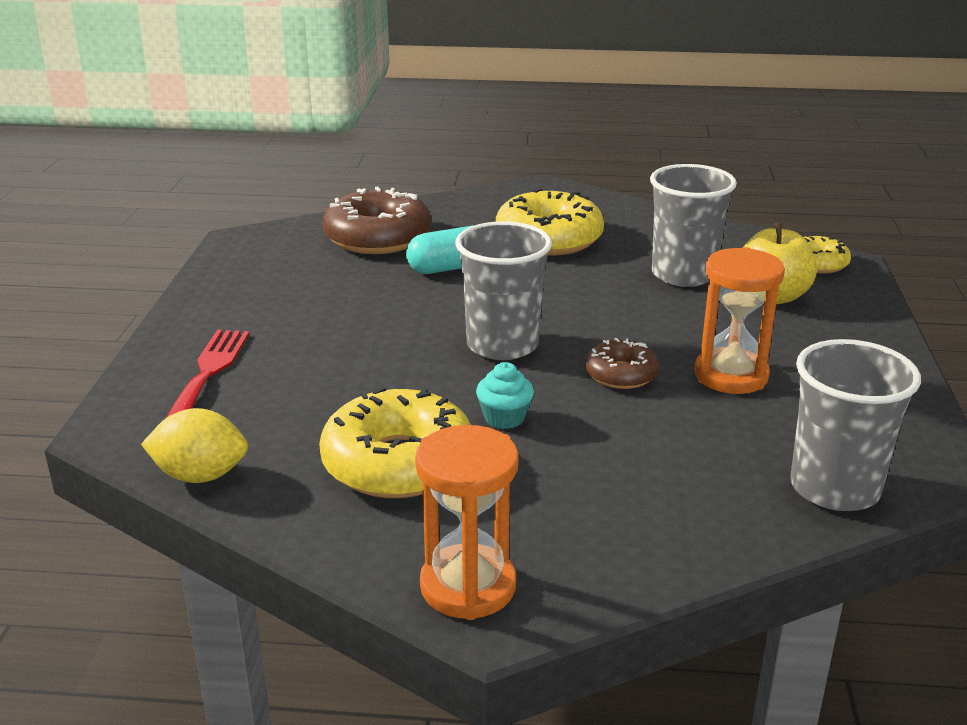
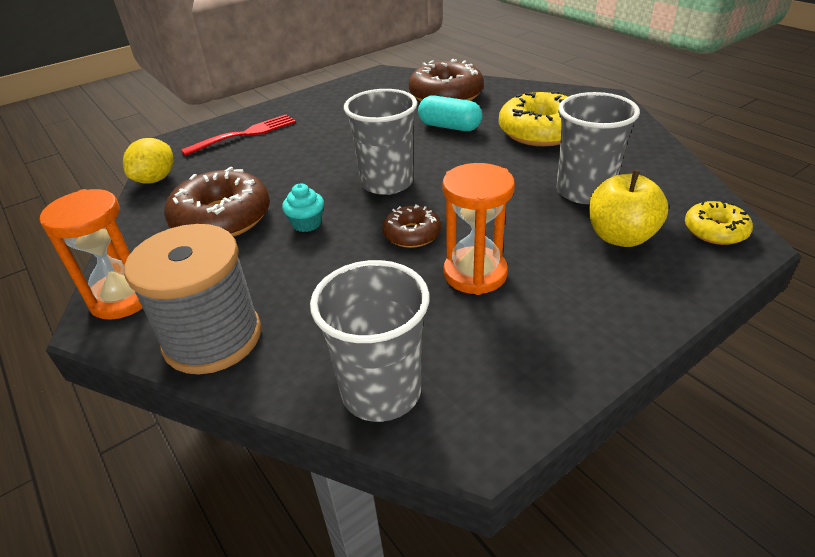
camera: 50 degrees right, 10 degrees up
yellow lemon [141,408,248,483] -> yellow lemon turned 60 degrees clockwise [123,138,173,184]
yellow donut [319,387,471,498] -> brown donut [164,167,270,237]
none -> grey spool [124,224,261,374]

